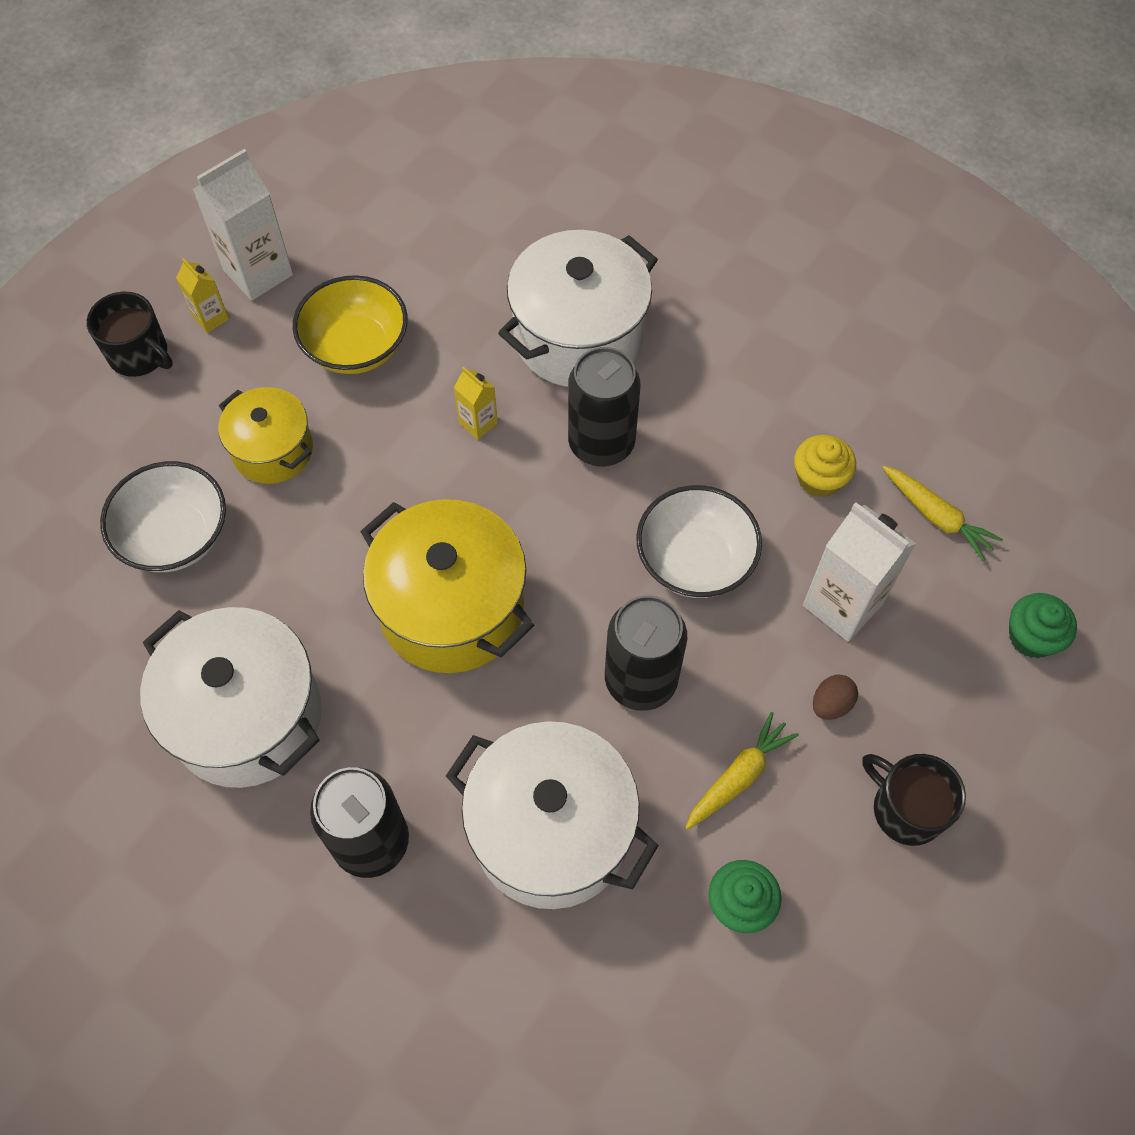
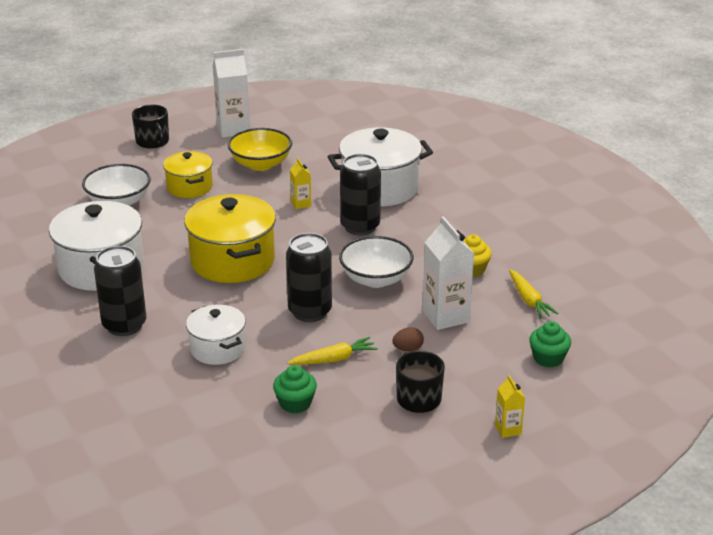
camera: 25 degrees right, 30 degrees down
yellow carton [176,258,229,333] -> yellow carton moved to [495,375,525,438]
white pot [446,721,659,909] -> white pot [186,304,246,365], size x0.60

